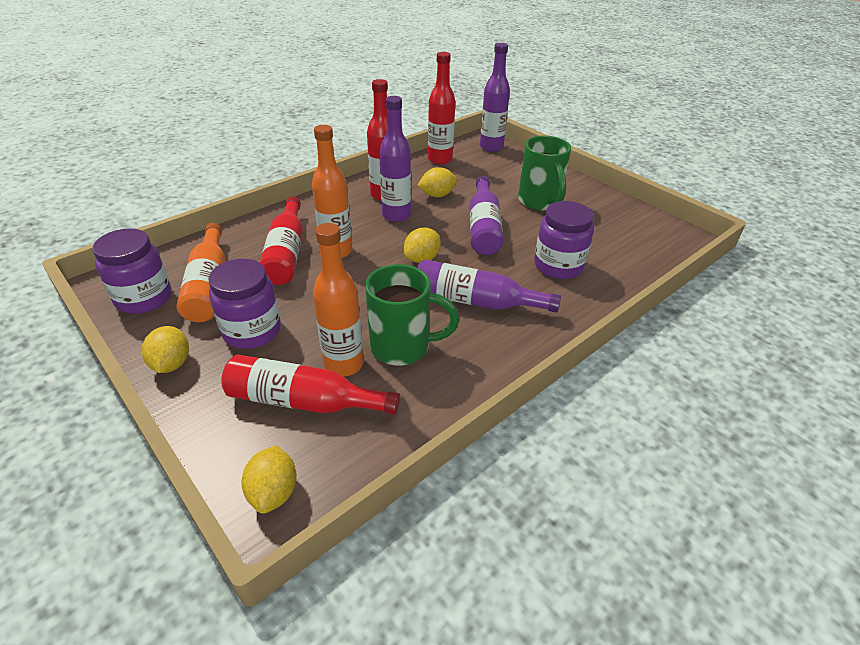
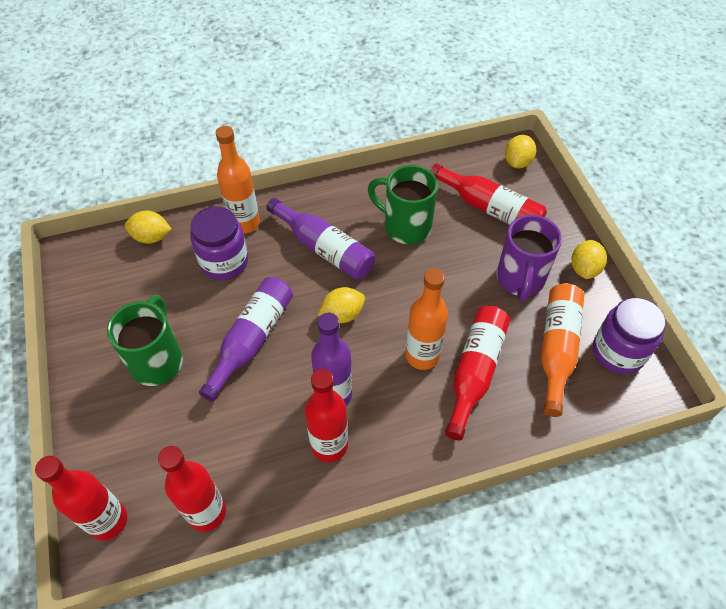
camera: 155 degrees left, 15 degrees up
purple jar [209,259,281,349] -> purple mug [497,215,562,302]
orange bottle [313,223,364,377] -> orange bottle moved to [216,126,260,234]
yellow lemon [417,167,457,197] -> yellow lemon moved to [125,211,171,244]
purple bottle [480,43,510,152] -> red bottle [35,456,127,541]

